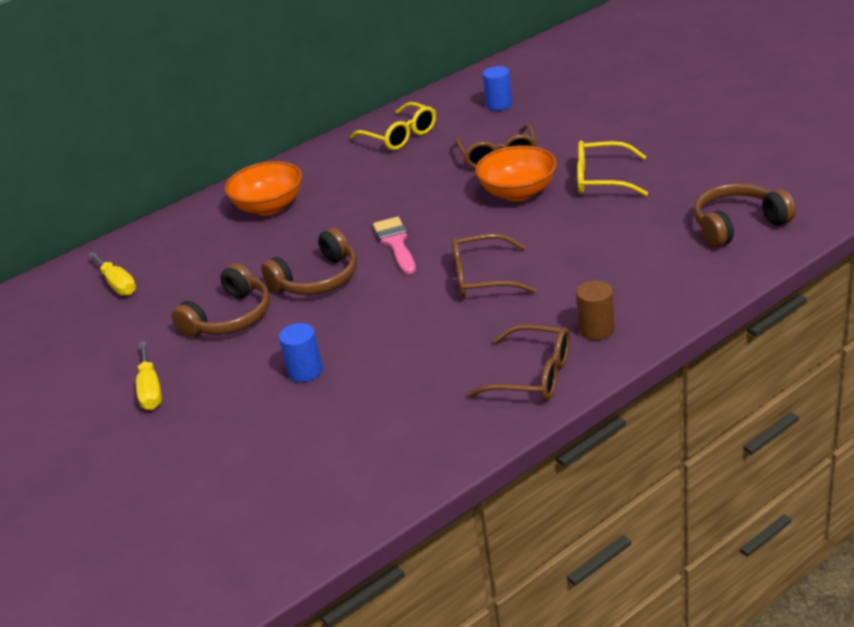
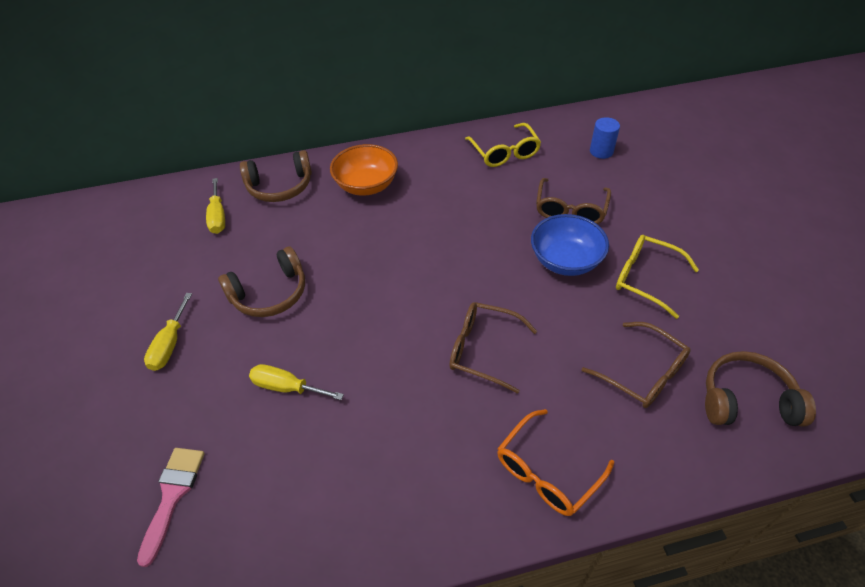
camera: 20 degrees right, 15 degrees up
brown headphones [261,228,357,295] -> brown headphones moved to [240,150,312,202]
blue cylinder [279,323,323,382] -> yellow screwdriver [249,364,344,400]
pink brush [373,217,416,275] -> pink brush moved to [137,448,205,567]
brown glasses [467,324,570,400] -> brown glasses moved to [582,322,691,408]
orange bowl [475,145,557,201] -> blue bowl [531,214,609,276]
brown cylinder [576,280,615,340] -> orange glasses [497,409,614,516]

